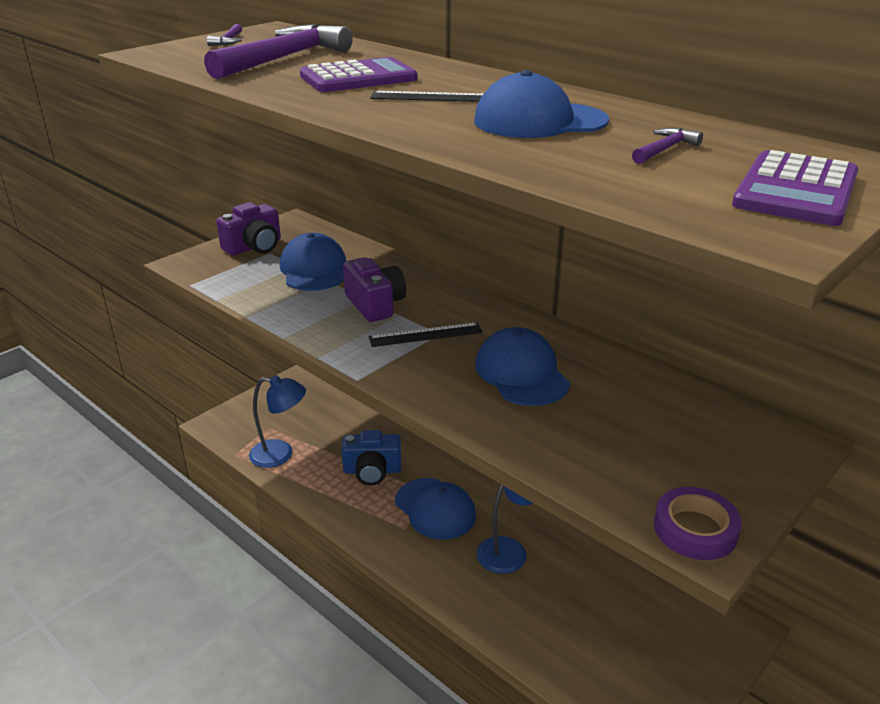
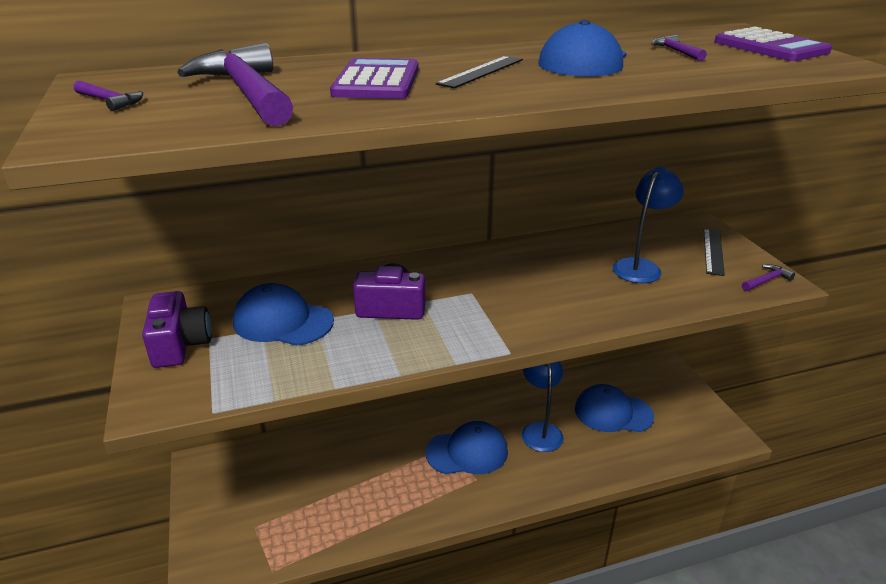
camera: 60 degrees left, 0 degrees up
blue lamp [249,375,306,468] -> blue lamp moved to [613,167,684,283]
blue camera [341,430,401,485] -> none
black ruler [368,322,483,347] -> black ruler moved to [704,229,725,276]
blue cap [475,327,570,406] -> blue cap moved to [575,384,654,432]
purple tape [654,487,742,560] -> purple hammer [742,264,795,291]

